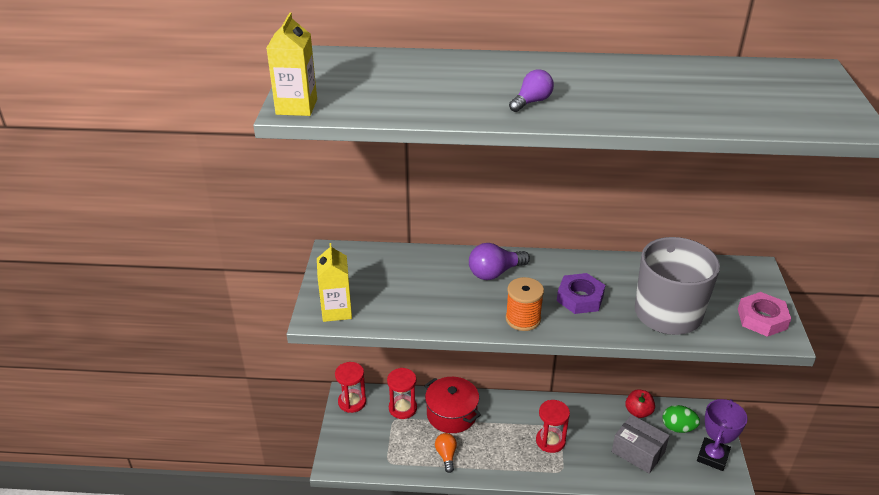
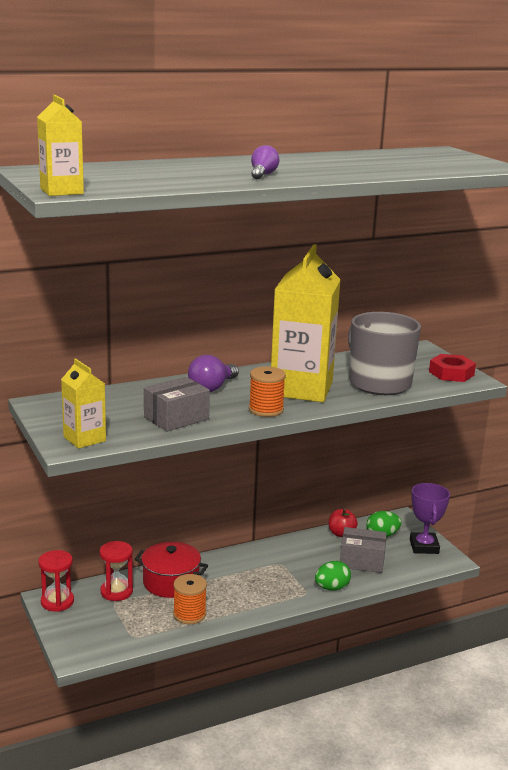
camera: 30 degrees left, 15 degrees down
orange light bulb [435,433,457,473] -> orange spool [173,574,207,624]
red hourglass [536,400,570,453] -> none
purple nut [557,273,605,314] -> yellow carton [271,244,341,402]
pink nut [738,292,791,337] -> red nut [429,354,476,382]
none -> grey box [144,377,210,431]
none -> green egg [315,561,351,591]

